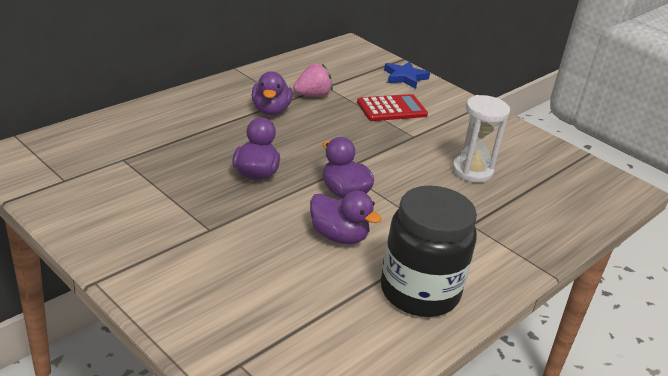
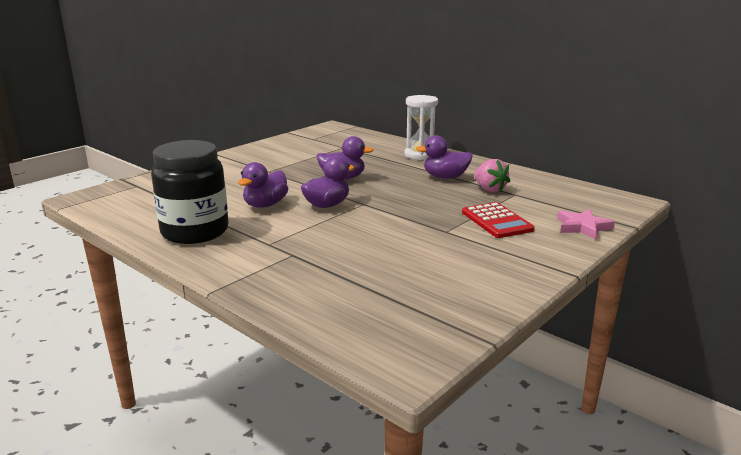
camera: 90 degrees right, 10 degrees down
blue star [384,61,430,89] -> pink star [557,209,615,240]
white hourglass [452,95,510,183] -> white hourglass moved to [405,95,438,160]

